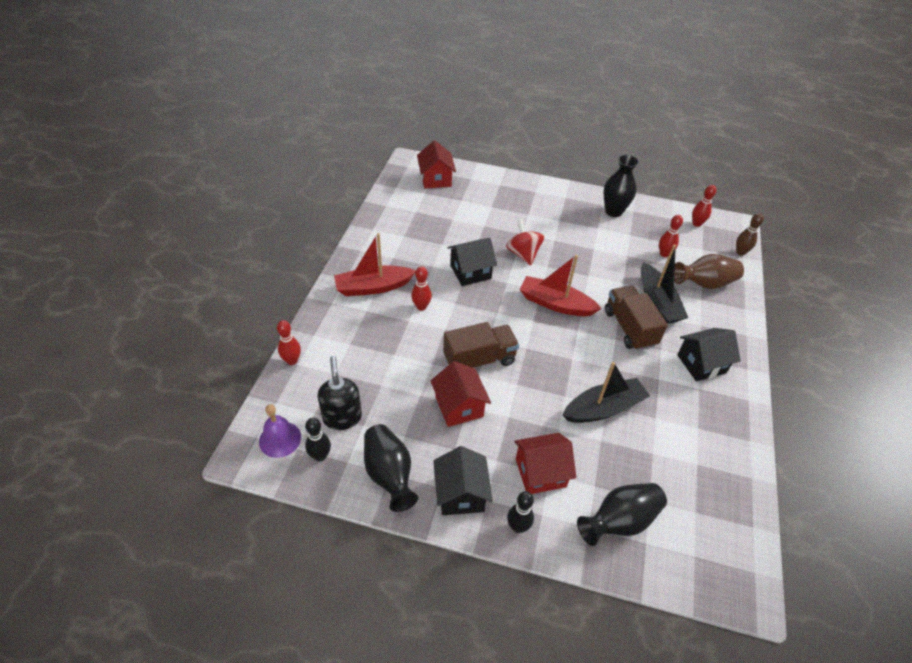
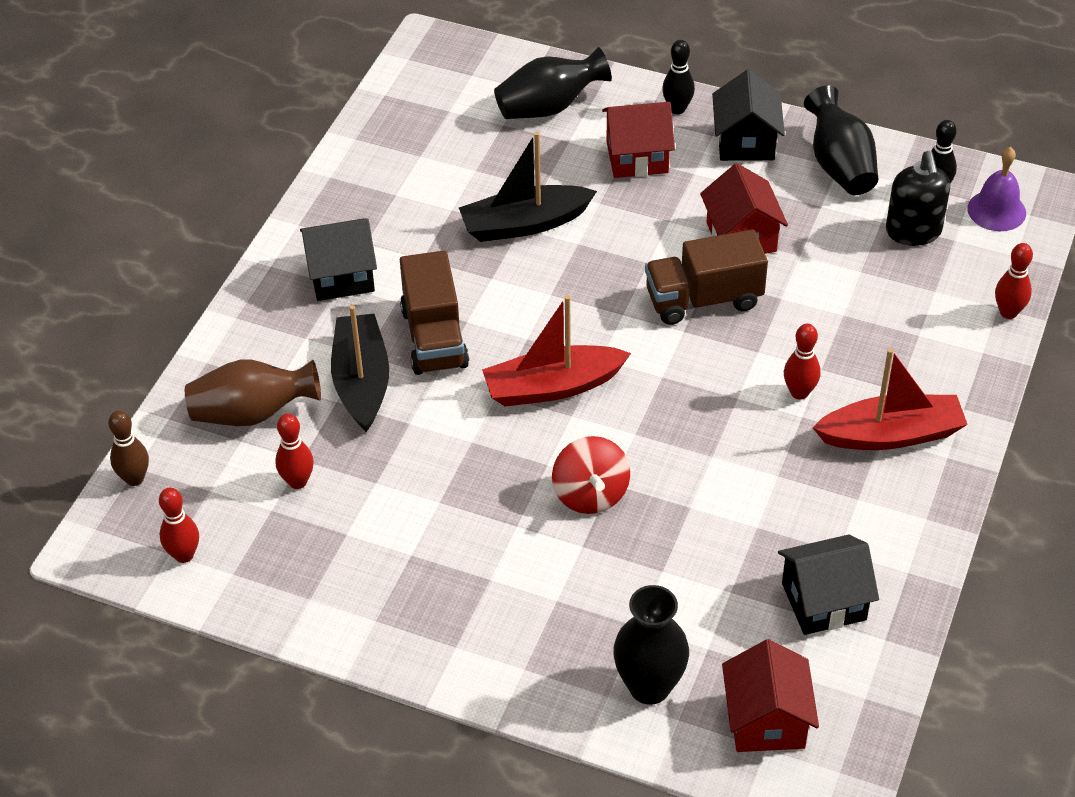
camera: 170 degrees left, 0 degrees up
black house [448,238,497,286] -> black house moved to [778,535,879,635]
red boat [519,255,602,316] -> red boat turned 135 degrees clockwise [482,295,631,407]
black vase [603,155,639,217] -> black vase moved to [613,585,689,705]

